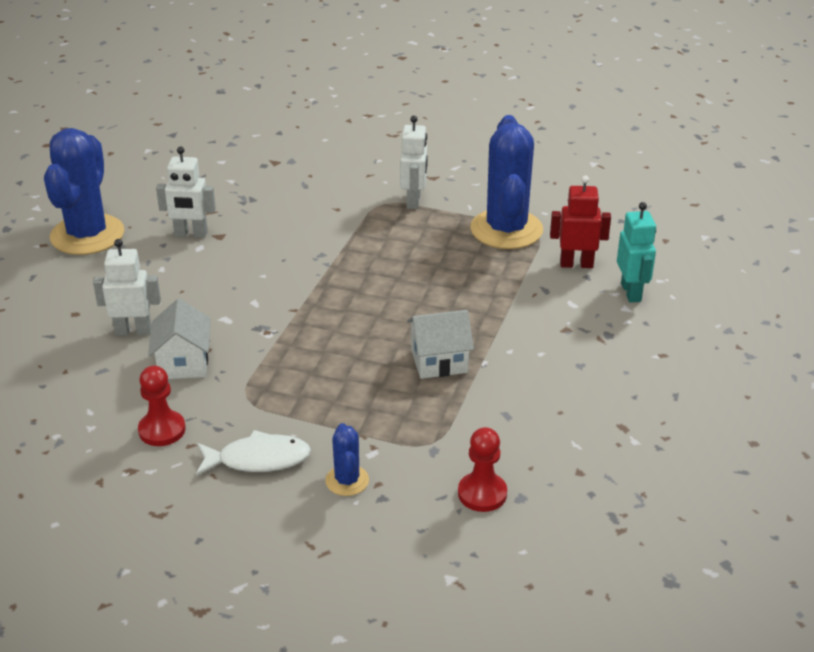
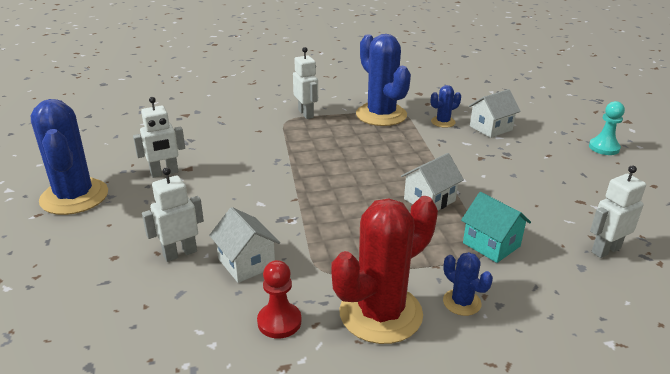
camera: 30 degrees left, 5 degrees down
white fish [196,430,311,476] -> red cactus [332,196,438,344]
red pawn [458,427,507,512] -> none
red robot [550,176,611,268] -> blue cactus [431,85,461,128]
turquoise robot [617,202,656,303] -> white house [469,89,521,138]
none -> turquoise house [461,192,531,263]
none -> turquoise pawn [589,101,625,155]
none -> white robot [590,165,646,258]

